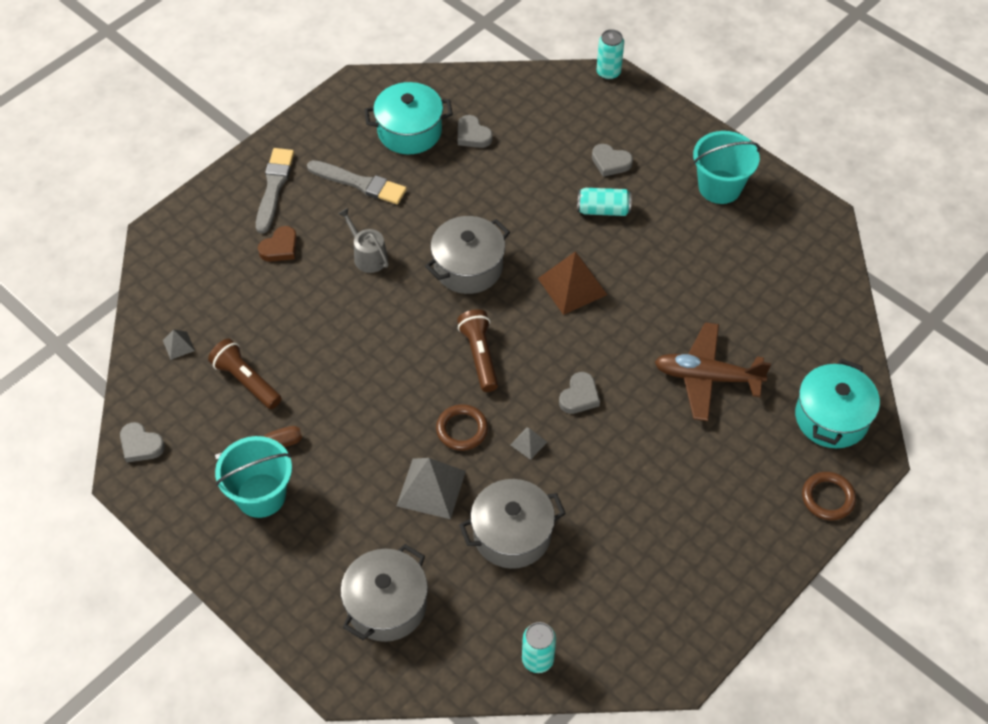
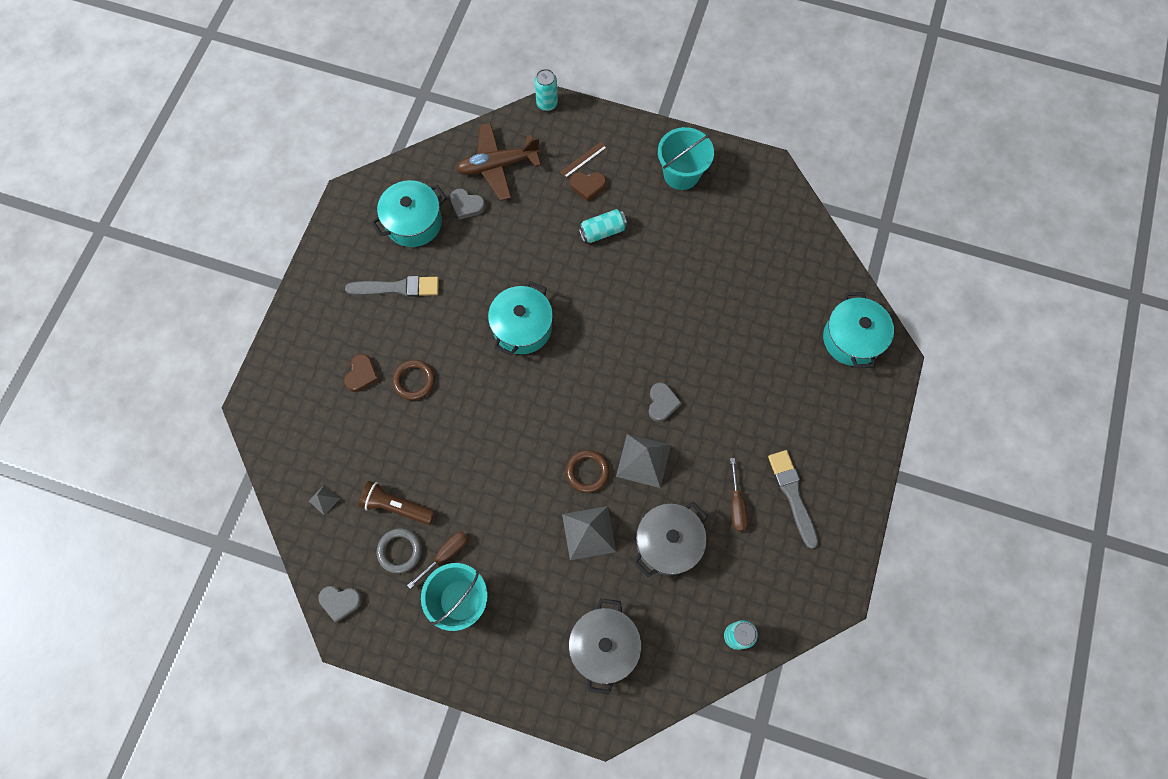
camera: 25 degrees left, 15 degrees up
grey brush [256,148,294,234] -> grey brush moved to [768,450,818,549]
grey watering can [338,208,389,273] -> none
grey pot [425,216,510,294] -> turquoise pot [488,281,553,356]
brown flashlight [457,309,498,392] -> none
grey pyramid [510,427,547,460] -> grey pyramid [616,434,671,488], size x2.05
brown pyramid [538,252,607,315] -> none
grey heart [592,144,633,177] -> brown heart [570,172,606,201]
brown plane [655,322,771,421] -> brown plane moved to [456,122,541,201]
brown ring [802,472,856,520] -> brown ring moved to [393,360,435,400]
none -> grey ring [377,528,422,574]
none -> brown ruler [560,142,607,178]
none -> brown screwdriver [730,458,748,531]

